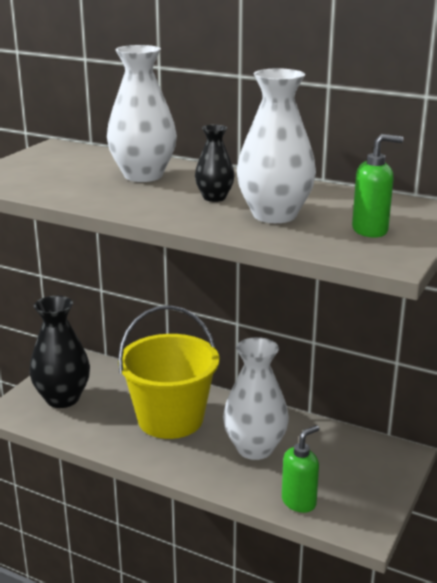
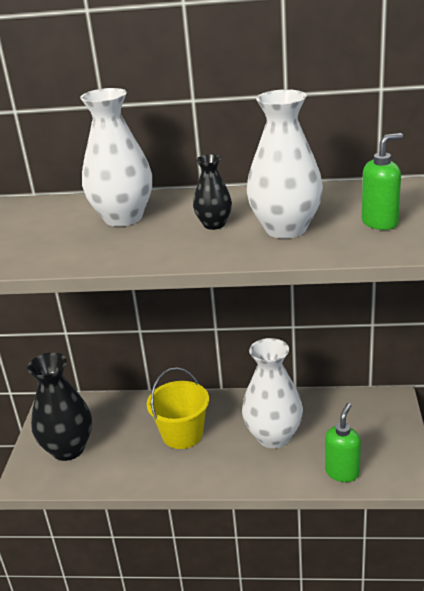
camera: 20 degrees left, 5 degrees up
yellow bucket [118,305,219,439] -> yellow bucket [147,367,209,449], size x0.66

